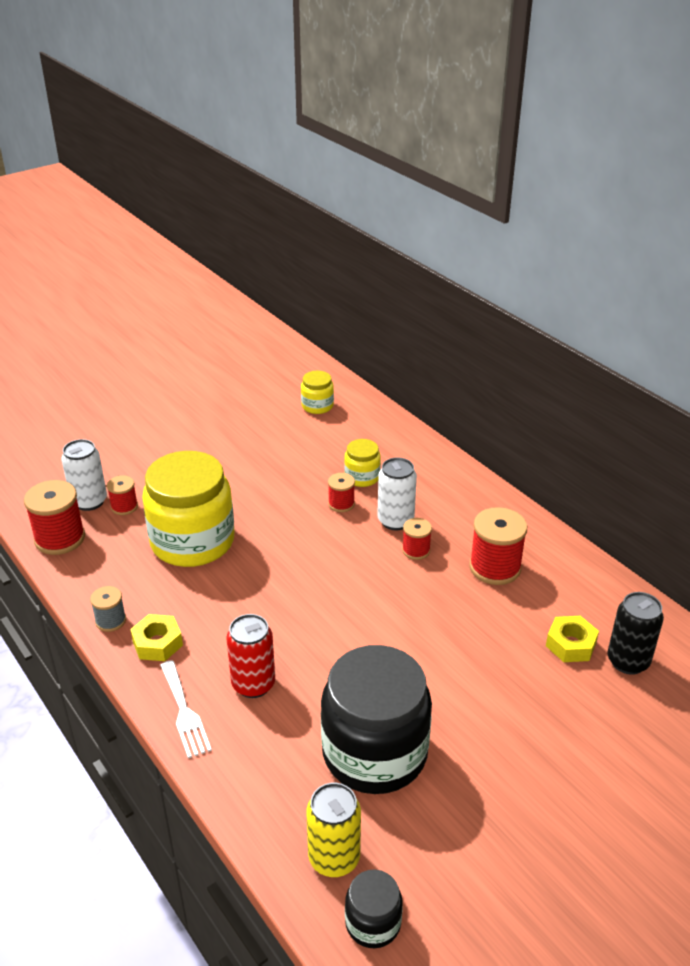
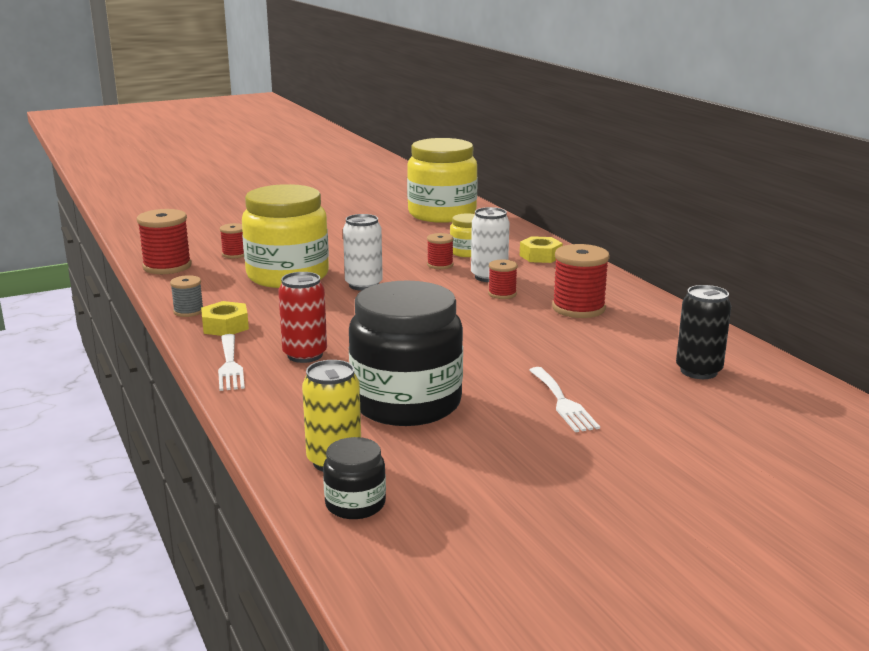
camera: 10 degrees right, 15 degrees down
white can [61,439,107,511] -> white can moved to [343,214,383,291]
yellow jar [301,371,334,414] -> yellow jar [407,138,478,223], size x2.19
yellow nut [546,616,599,662] -> yellow nut moved to [520,236,563,263]
none -> white fork [529,367,600,432]

